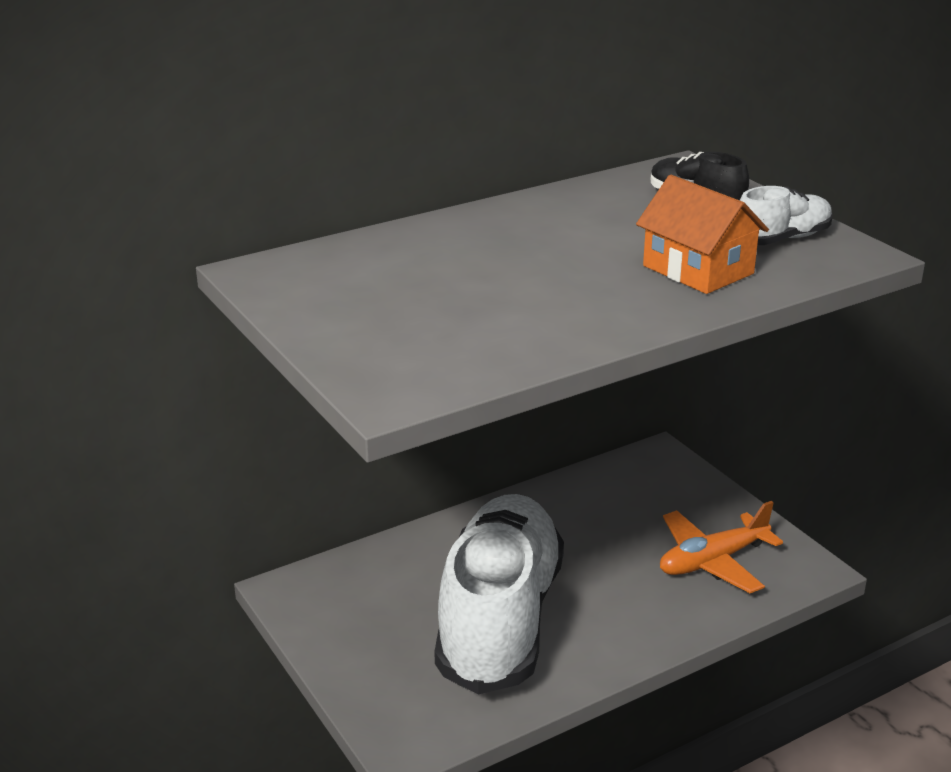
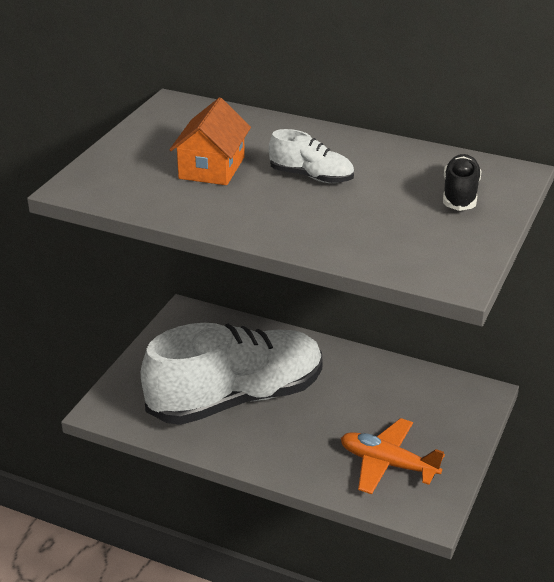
camera: 55 degrees right, 5 degrees up
orange house [636,175,769,294] -> orange house moved to [169,98,251,185]
white shoe [740,186,833,245] -> white shoe moved to [269,129,354,183]

